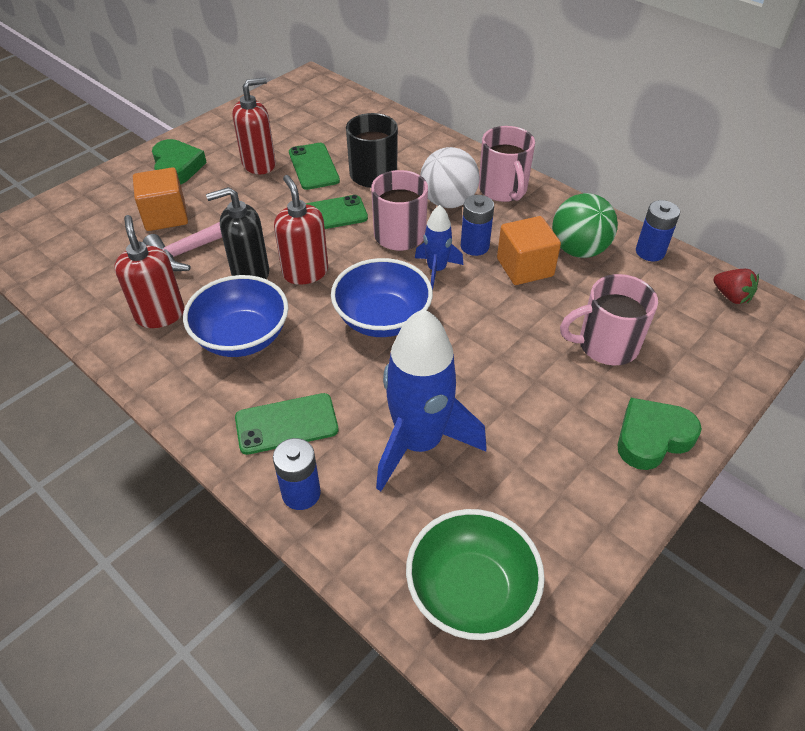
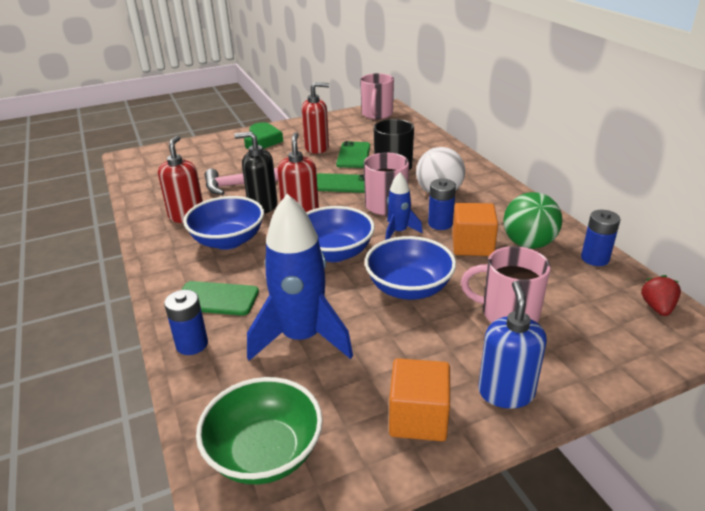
camera: 25 degrees right, 15 degrees down
orange cube [133,167,188,231] -> orange cube moved to [389,358,450,441]
pink mug [479,126,535,202] -> pink mug moved to [360,73,394,119]
green heart [618,398,702,470] -> blue soap dispenser [478,281,547,409]
red strawberry [713,269,759,304] -> red strawberry turned 150 degrees counterclockwise [641,275,681,316]
none -> blue bowl [365,236,456,300]

